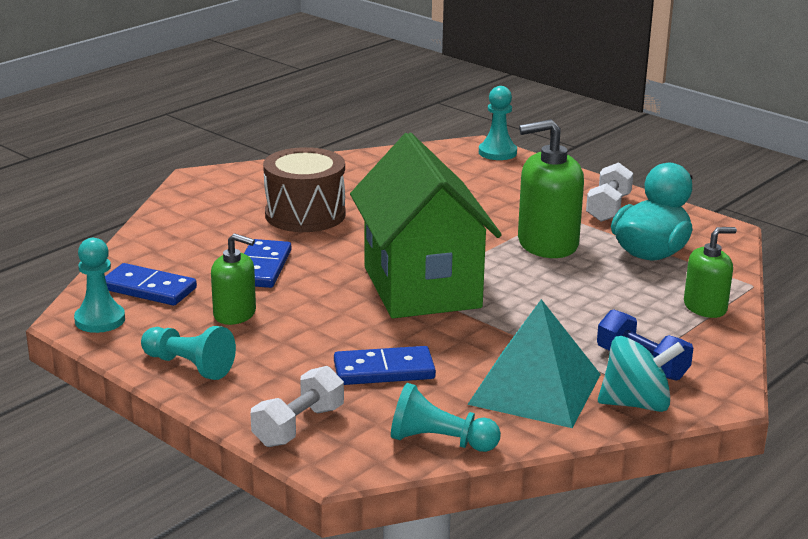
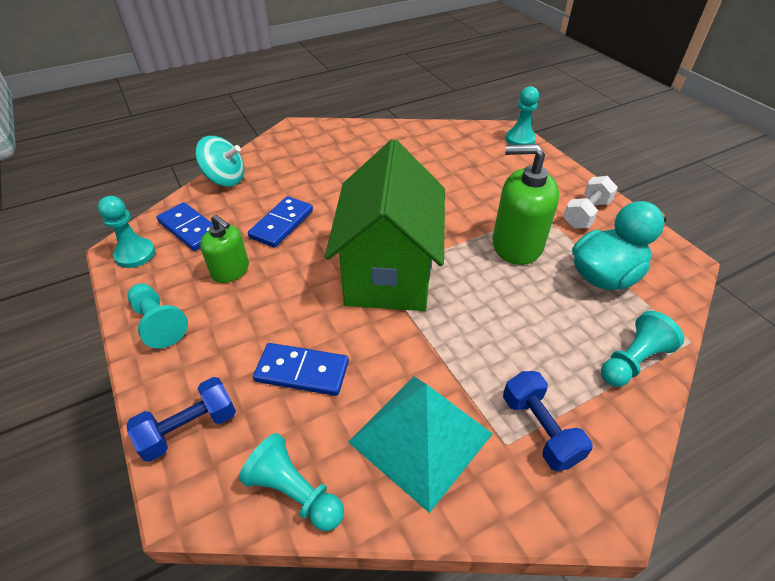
camera: 20 degrees right, 20 degrees up
white dumbbell [251,366,344,447] -> blue dumbbell [127,377,236,462]
brown drum [263,147,345,232] -> none
turquoise spinning top [598,336,685,412] -> turquoise spinning top moved to [195,136,244,187]
green soap dispenser [684,227,737,318] -> turquoise pawn [601,311,684,387]

